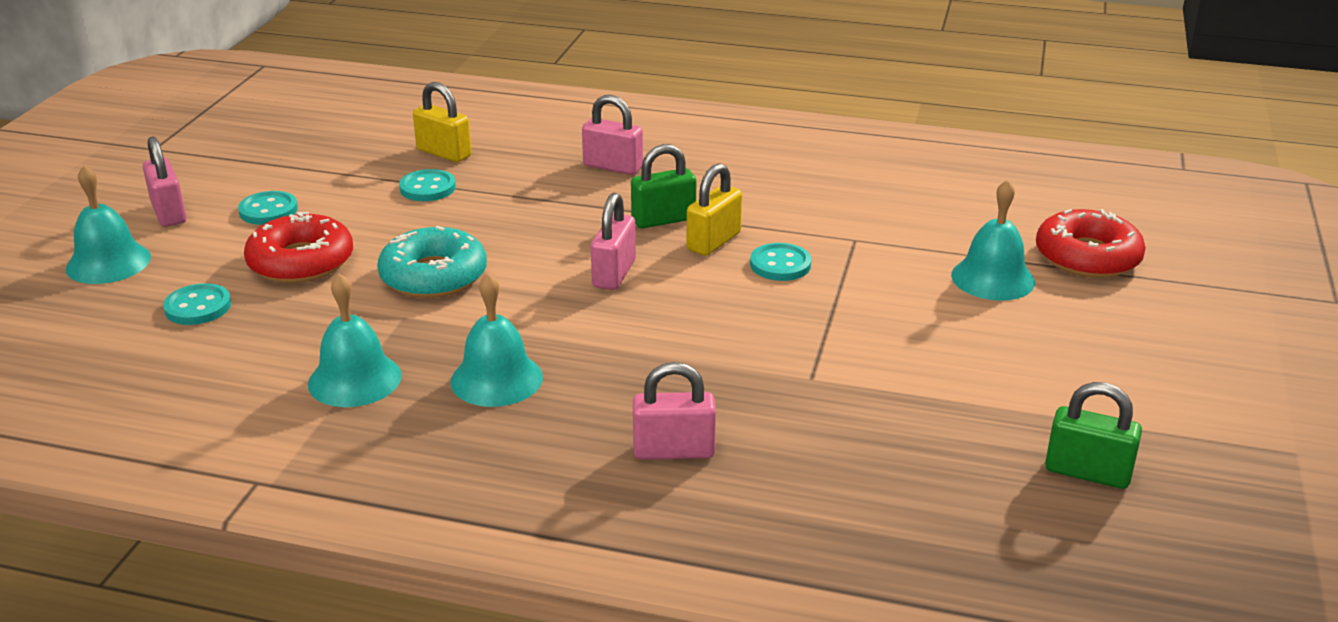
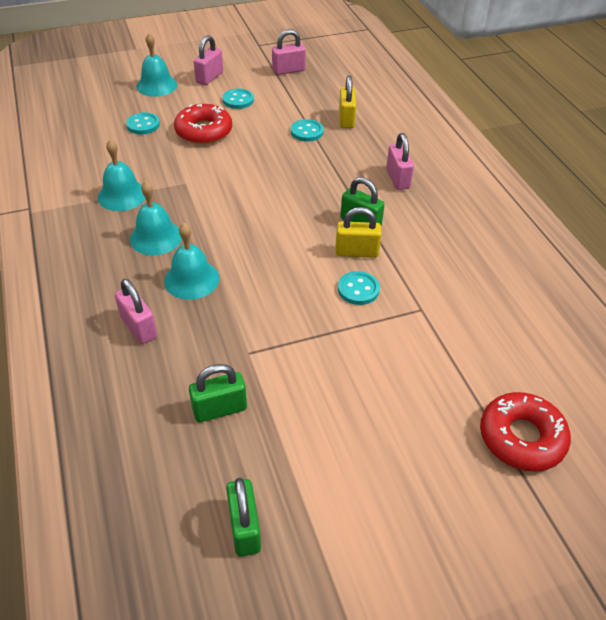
camera: 55 degrees right, 15 degrees up
turquoise donut [377,226,487,298] -> none
pink padlock [591,193,636,290] -> pink padlock moved to [272,29,306,75]
turquoise bell [951,179,1035,301] -> turquoise bell moved to [164,223,219,300]
none -> green padlock [189,364,247,422]

